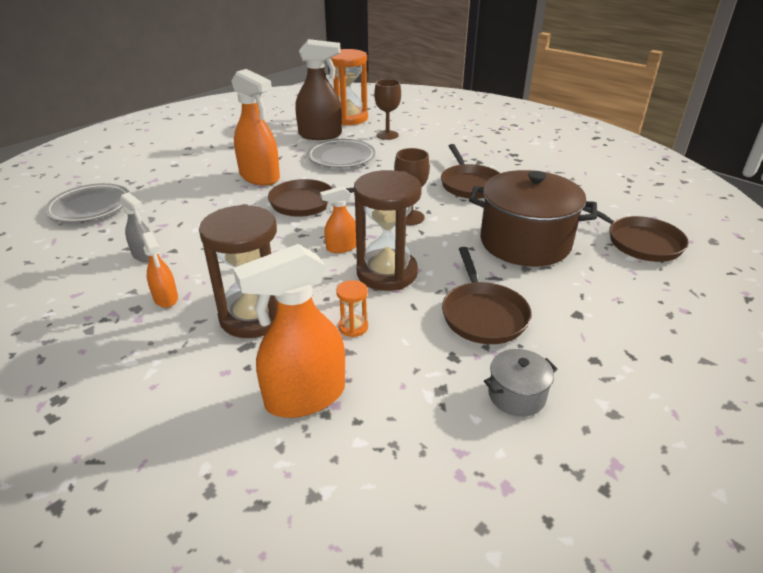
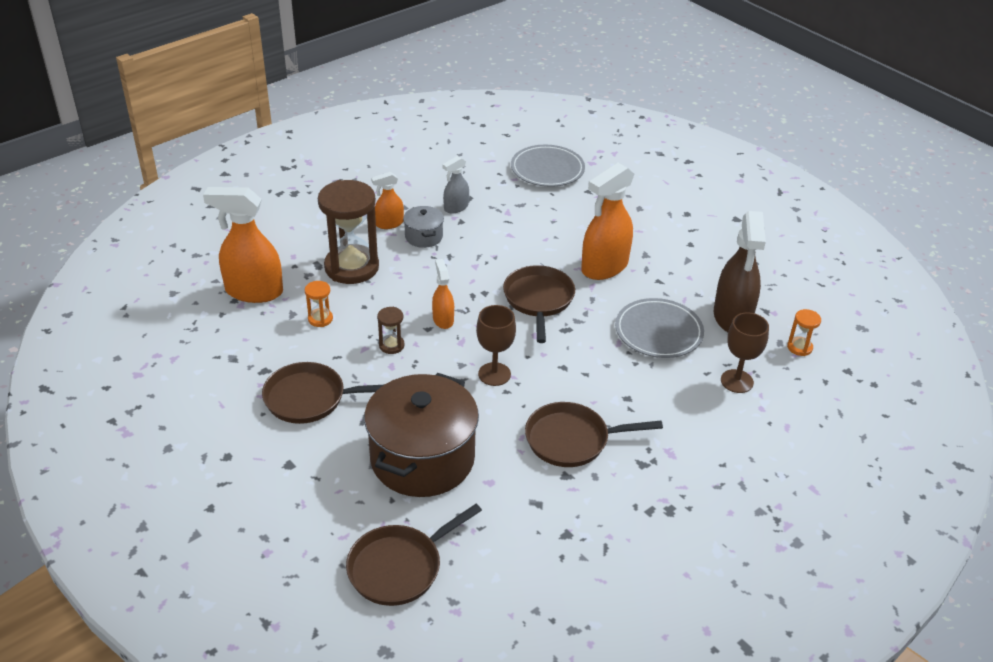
camera: 95 degrees right, 5 degrees up
orange spray bottle [233,244,345,418] -> orange spray bottle turned 60 degrees counterclockwise [203,187,283,303]
orange hourglass [331,49,368,126] -> orange hourglass [787,309,821,356], size x0.43
brown hourglass [354,170,422,291] -> brown hourglass [377,307,405,354], size x0.43
grey pot [484,349,558,417] -> grey pot moved to [403,206,444,248]

